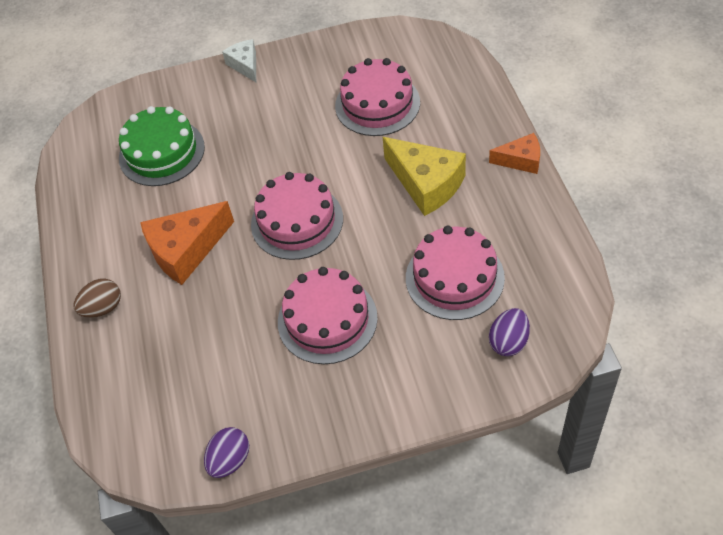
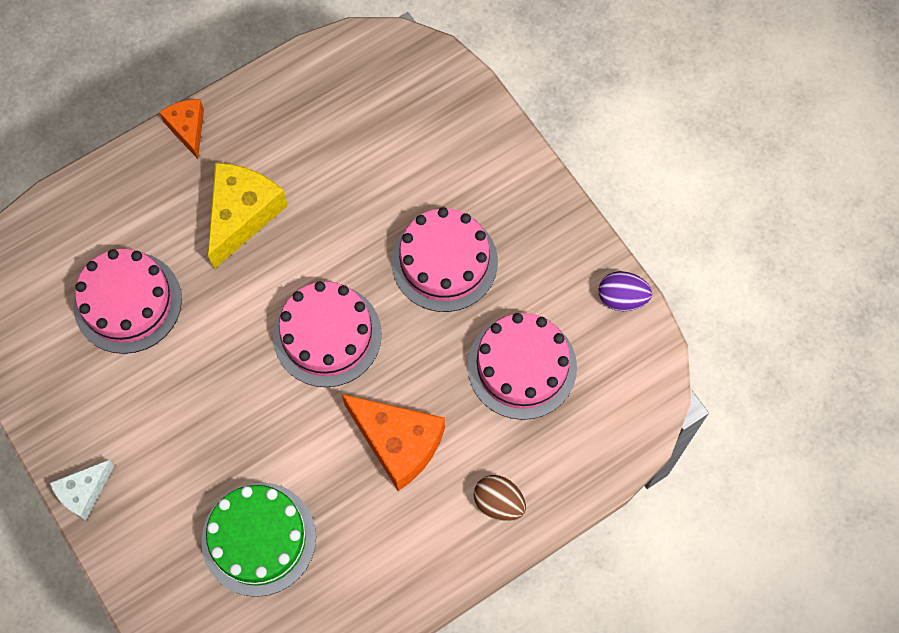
camera: 115 degrees left, 15 degrees up
pink cake [406,226,505,320] -> pink cake moved to [467,313,577,420]
purple egg [489,308,530,356] -> none

